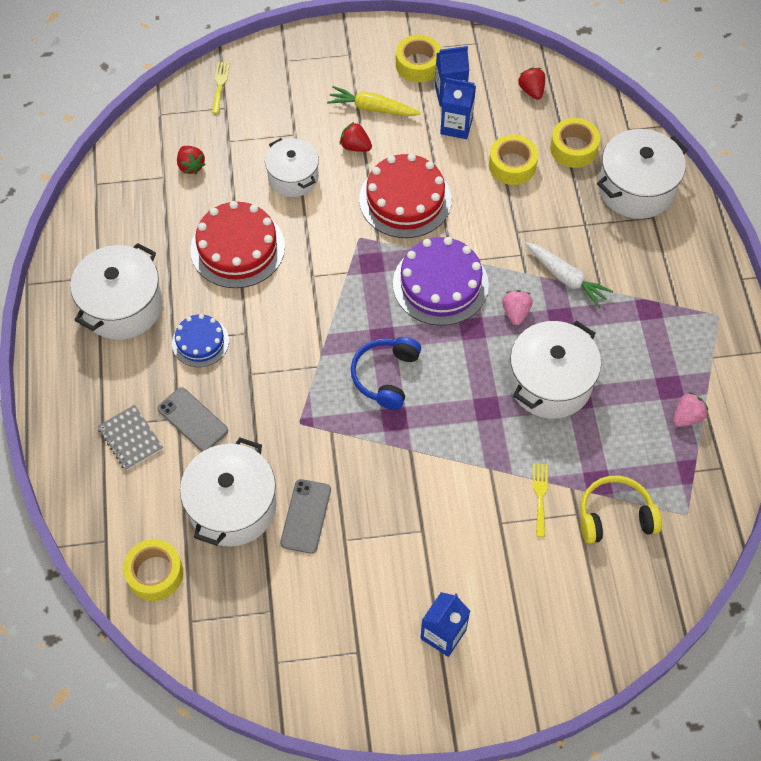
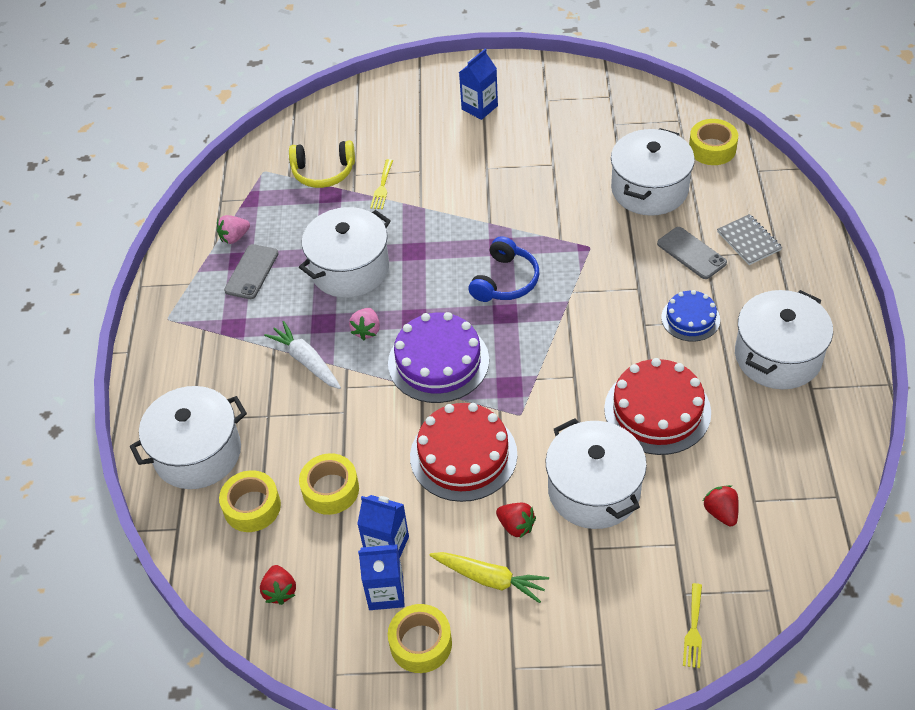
camera: 170 degrees left, 10 degrees down
white pot [265,138,319,197] -> white pot [546,418,647,529], size x1.52
grey phone [280,479,331,554] -> grey phone moved to [224,244,279,299]

